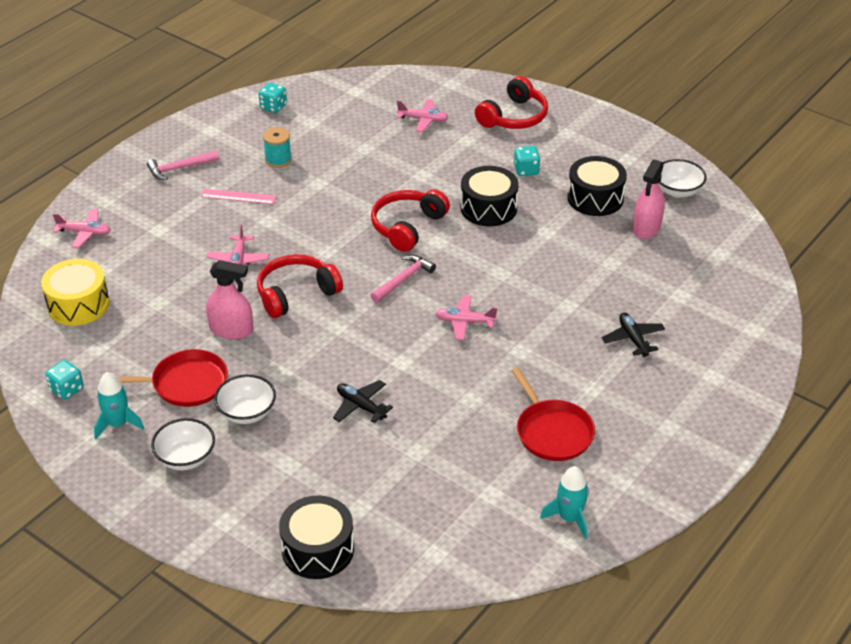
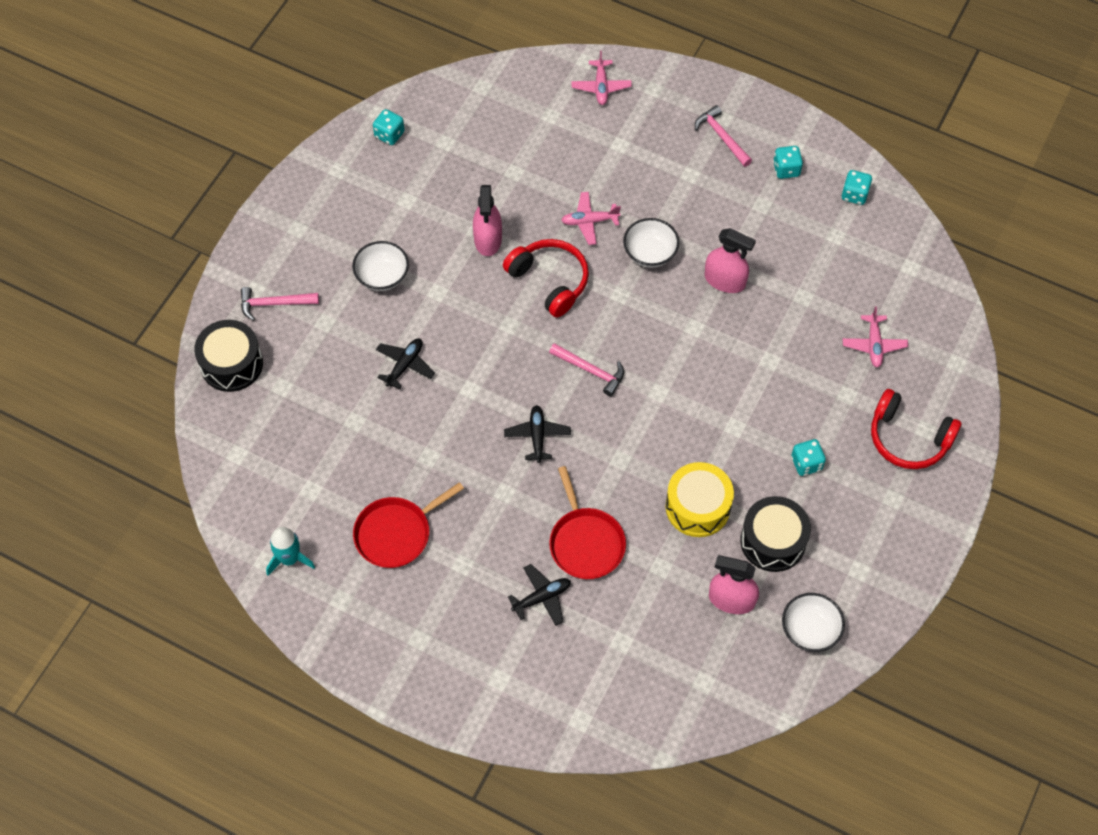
camera: 80 degrees right, 20 degrees up
yellow drum [41,259,109,326] -> yellow drum moved to [666,462,734,537]
turquoise rocket [94,372,144,439] -> none
red pan [117,349,228,407] -> red pan moved to [549,466,626,579]
white bowl [151,418,215,470] -> white bowl moved to [623,218,679,268]
pink ruler [201,188,277,204] -> none
turquoise spool [263,127,292,168] -> none
red headphones [371,190,450,252] -> none
pink plane [436,295,497,340] -> black plane [504,405,571,463]
black drum [461,166,519,226] -> none
none -> pink hammer [241,287,319,321]
none -> pink spray bottle [705,228,756,293]
none -> turquoise dice [773,146,803,179]

